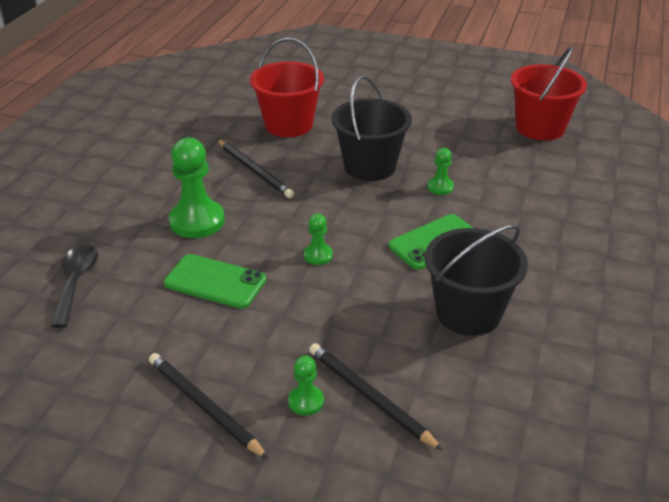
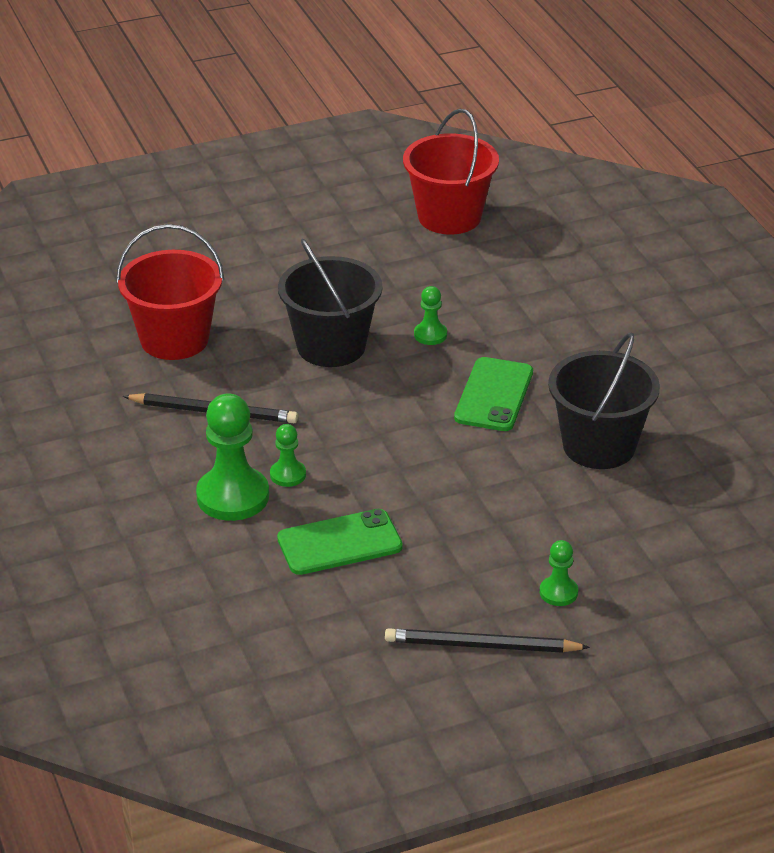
camera: 40 degrees left, 0 degrees up
black spoon [51,245,98,328] -> none
green pawn [304,214,333,265] -> green pawn moved to [270,424,306,487]
black pencil [309,343,443,451] -> none

